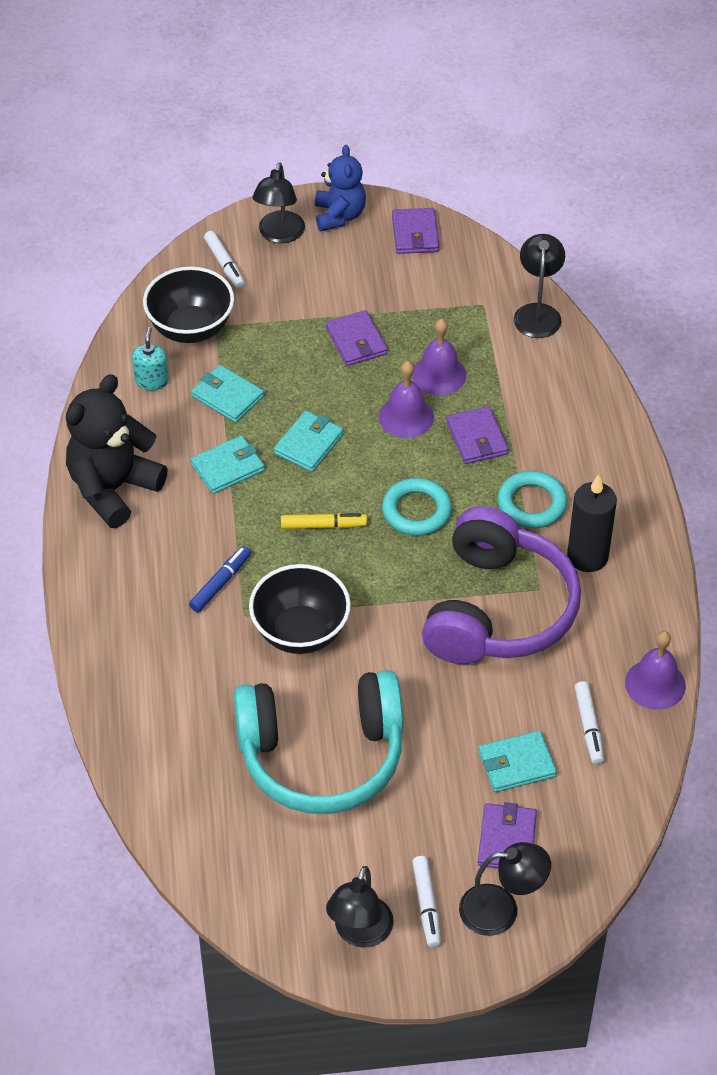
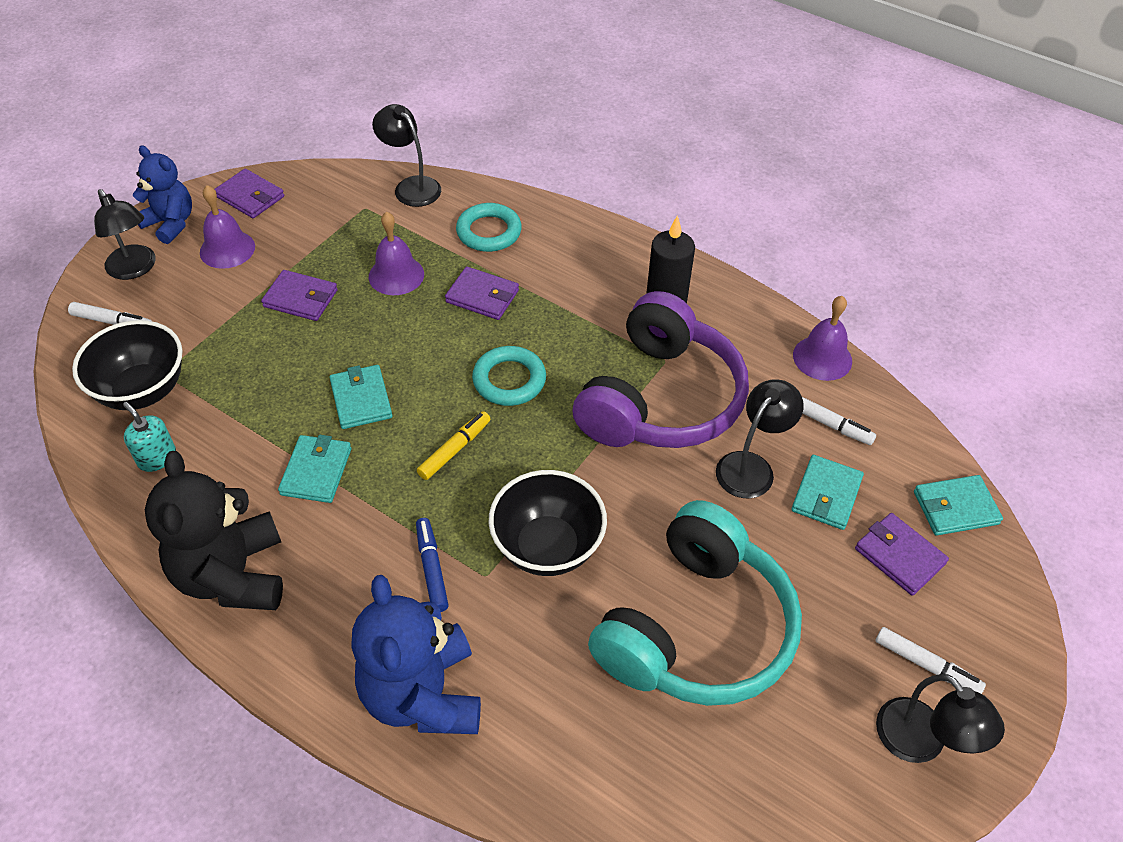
camera: 50 degrees left, 0 degrees up
turquoise wallet [191,365,264,423] -> turquoise wallet moved to [914,475,1003,535]
purple bell [379,361,434,438] -> purple bell moved to [200,185,255,269]
purple headphones [422,506,581,664] -> purple headphones turned 60 degrees clockwise [572,291,749,448]
black lamp [459,842,551,936] -> black lamp moved to [716,379,803,498]
turquoise ring [498,471,567,528] -> turquoise ring moved to [456,203,522,252]
none -> blue teddy bear [351,575,481,734]

